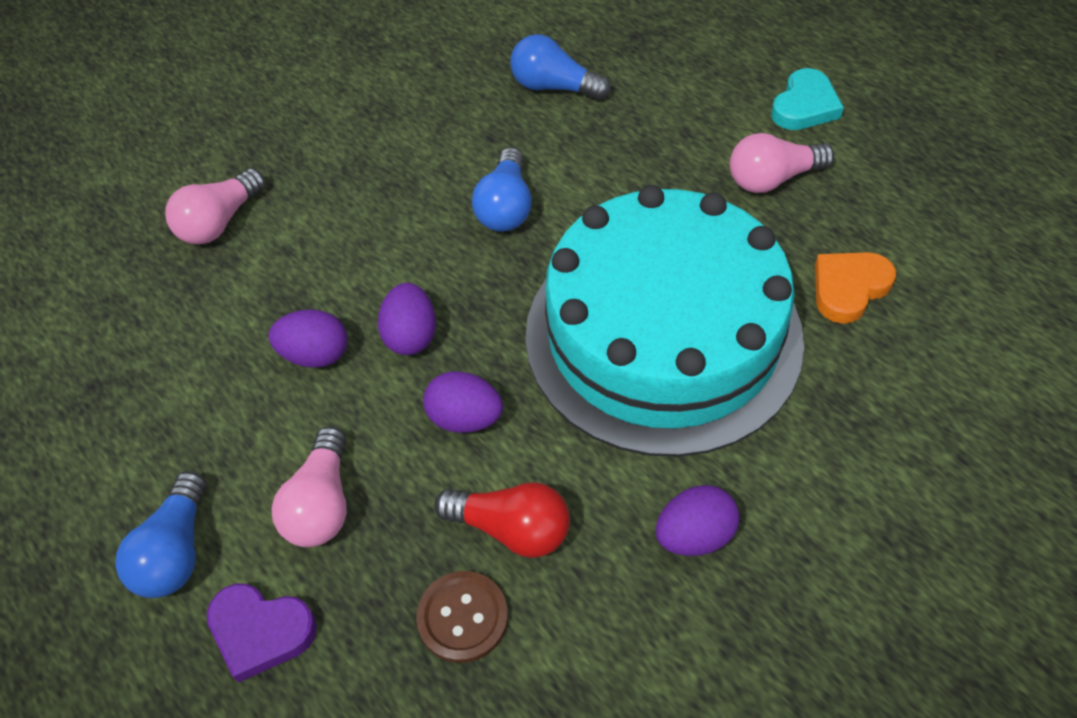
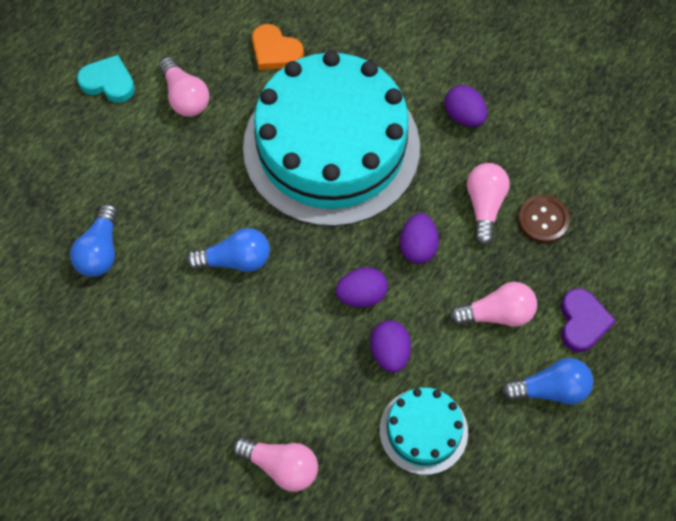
camera: 105 degrees left, 10 degrees up
red light bulb [434,482,570,558] -> pink light bulb [467,163,510,246]
none -> turquoise cake [380,387,468,475]

